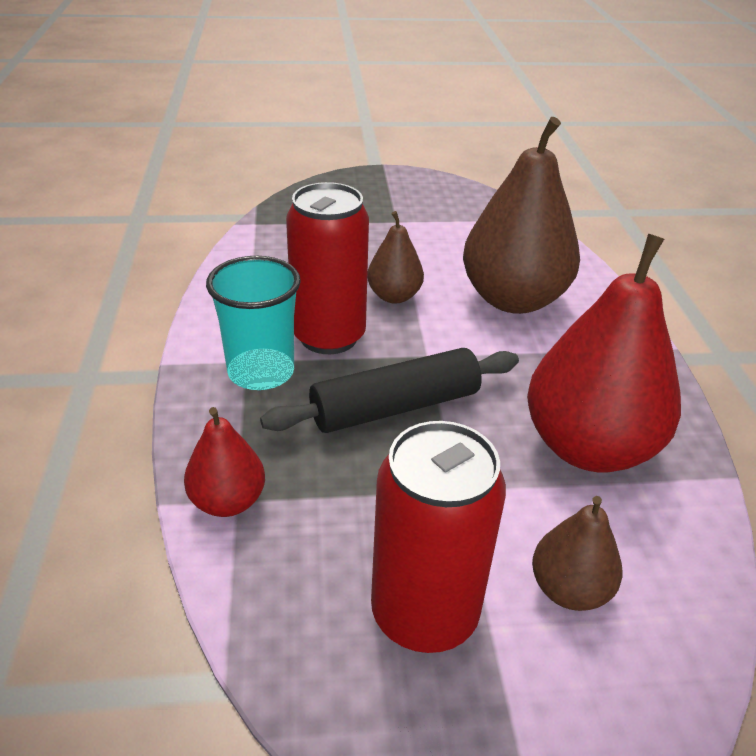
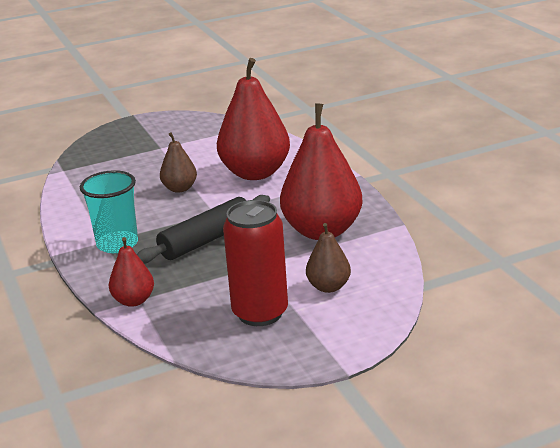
camera: 15 degrees left, 10 degrees down
red can [286,182,369,354] -> none
brown pear [463,117,580,314] -> red pear [217,58,290,180]

